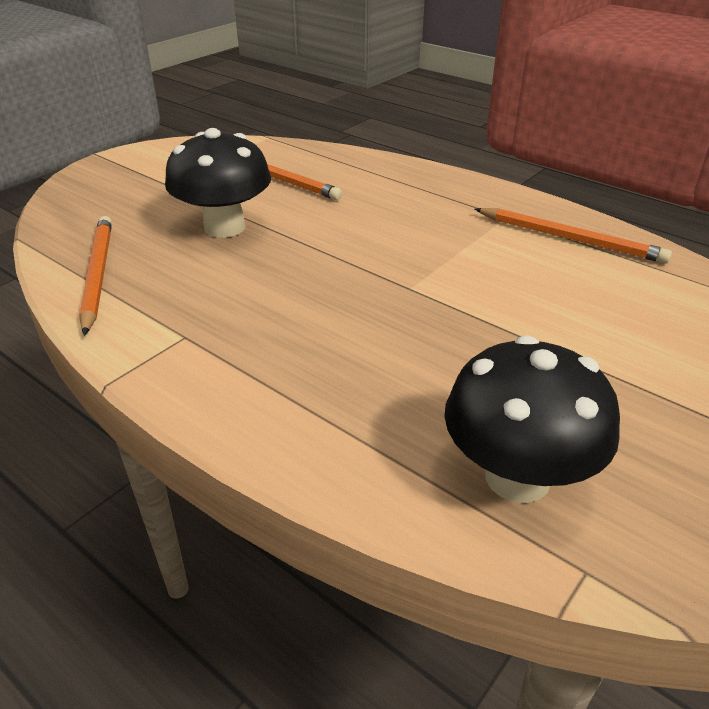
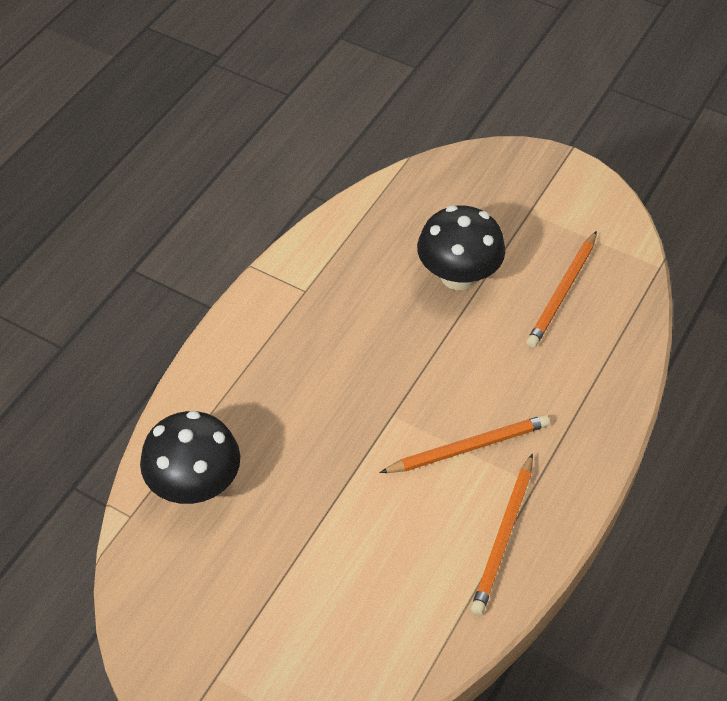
camera: 80 degrees right, 15 degrees up
orange pencil [79,216,112,336] -> orange pencil moved to [380,415,550,473]

